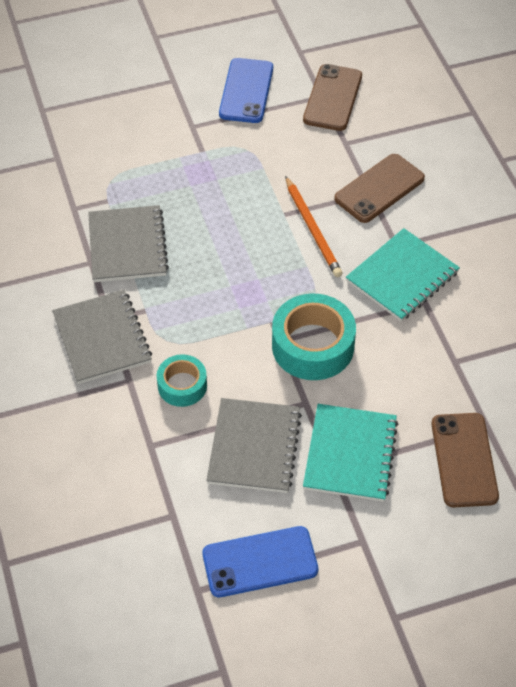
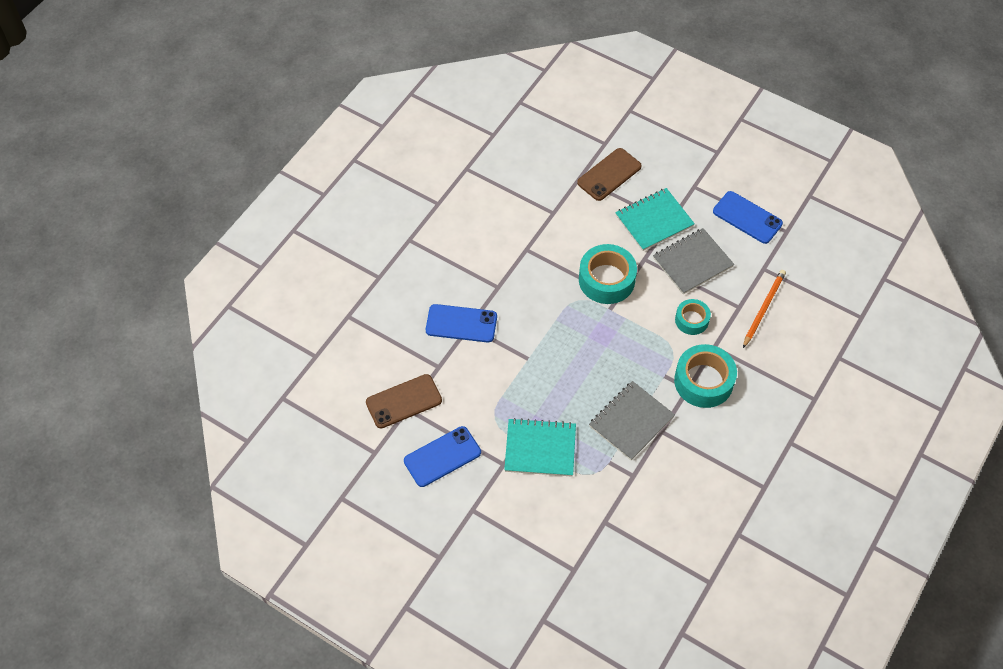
camera: 130 degrees left, 5 degrees up
grey notebook [52,290,152,384] -> turquoise tape [674,344,737,408]
orange pencil [285,176,343,277] -> orange pencil moved to [743,270,786,348]
brown phone [334,154,425,223] -> blue phone [426,304,497,343]
turquoise notebook [346,228,460,322] -> turquoise notebook moved to [504,418,576,477]

